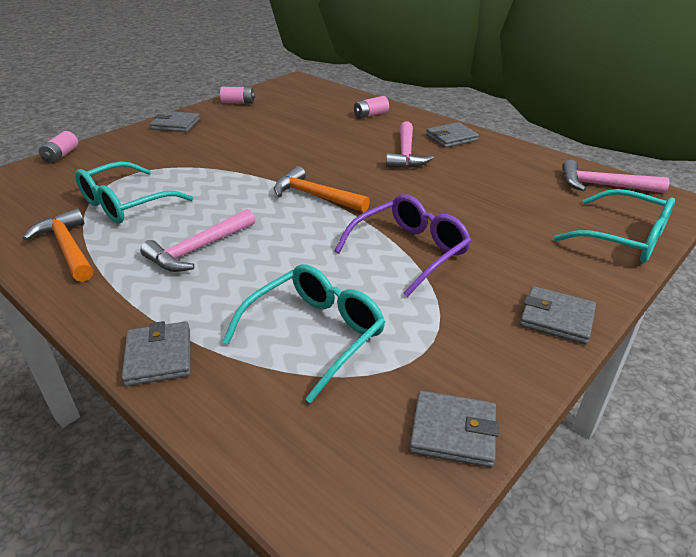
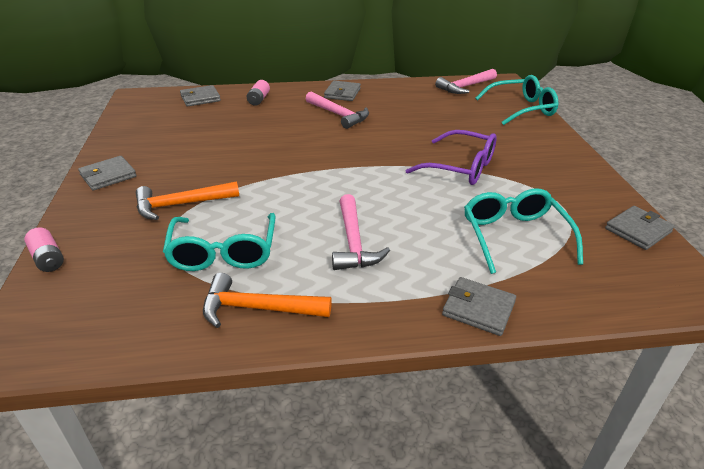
camera: 50 degrees left, 0 degrees up
pink battery [220,87,255,104] -> none
orange hammer [274,166,370,213] -> orange hammer moved to [136,181,239,220]
purple glasses [335,194,471,297] -> purple glasses turned 120 degrees clockwise [405,130,497,185]
grey wallet [520,286,596,344] -> grey wallet moved to [180,85,221,107]

